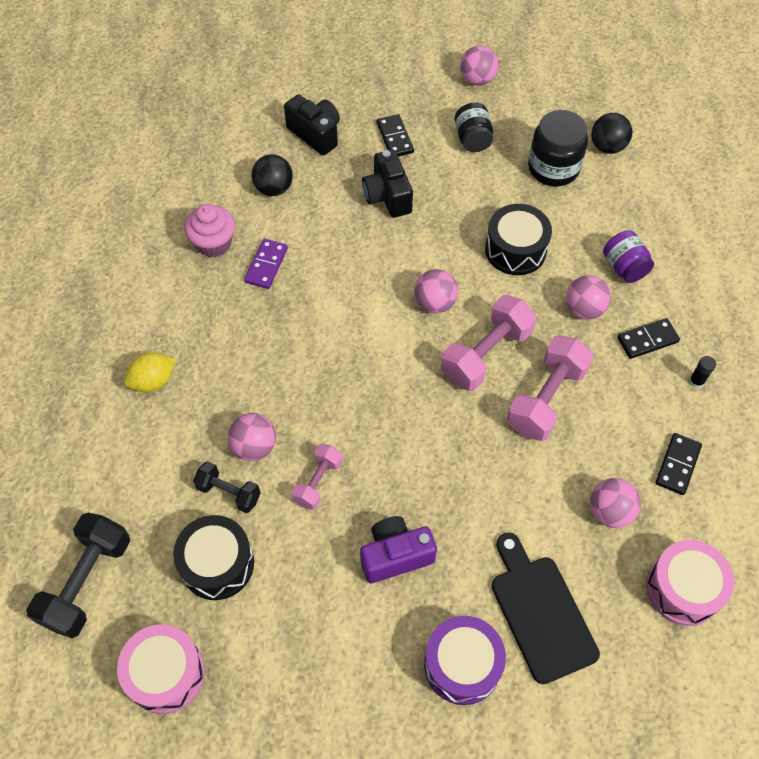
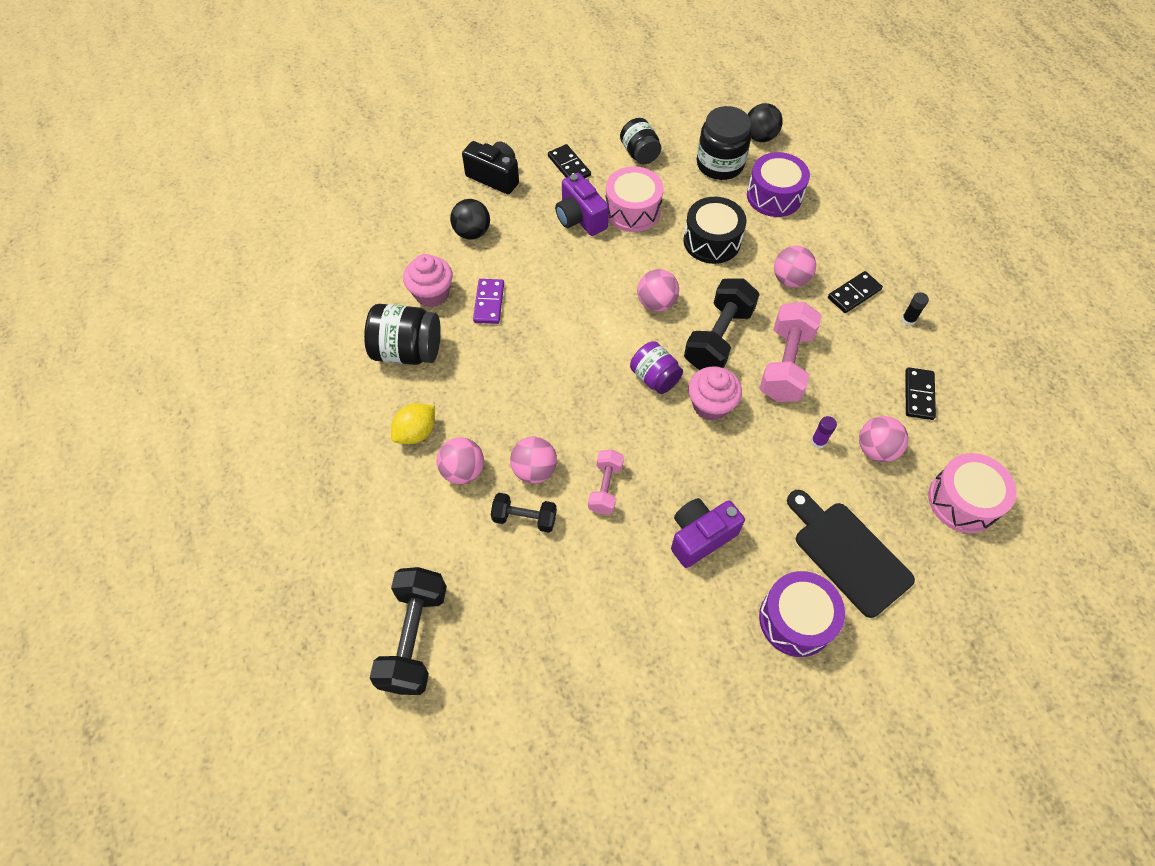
camera: 15 degrees left, 0 degrees up
pink drum [117,624,205,714] -> pink drum moved to [606,166,664,232]
black drum [173,515,254,600] -> none
black camera [362,150,413,218] -> purple camera [555,173,609,236]
pink dumbbell [441,295,536,391] -> black dumbbell [684,279,760,370]
pink ball [460,45,499,85] -> pink ball moved to [437,437,484,484]
purple jar [603,230,654,283] -> purple jar moved to [630,341,683,394]
none -> black jar [364,304,441,365]
none -> pink cupcake [688,366,742,421]
none -> purple drum [747,152,810,217]
none -> purple glue stick [811,416,837,448]

